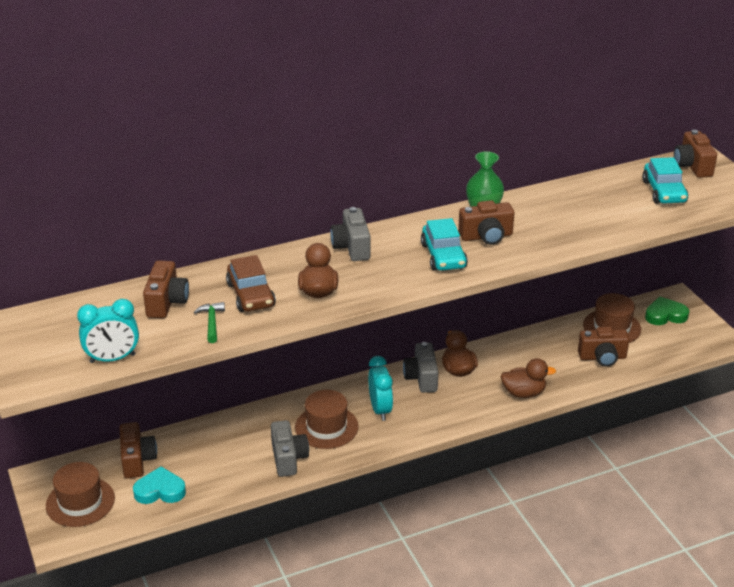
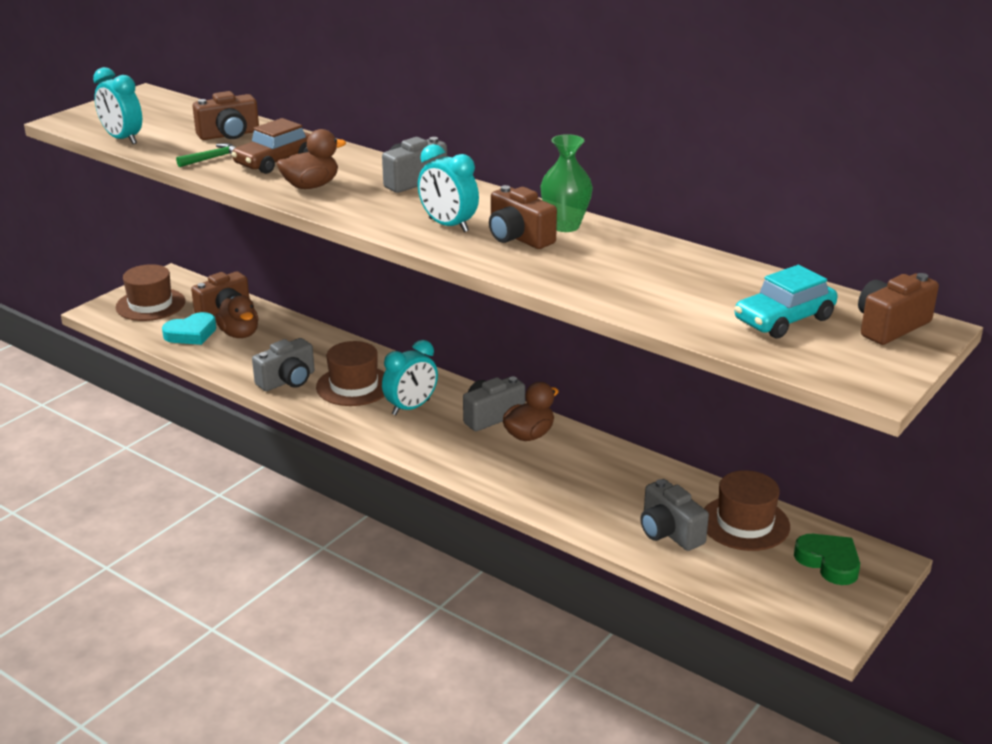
camera: 60 degrees right, 5 degrees down
turquoise heart [133,466,186,504] -> turquoise heart turned 90 degrees clockwise [162,312,217,345]
turquoise car [421,218,468,271] -> turquoise clock [418,144,479,232]
brown duck [501,358,556,398] -> brown duck moved to [215,295,259,338]
brown camera [578,327,629,367] -> grey camera [641,479,709,551]

